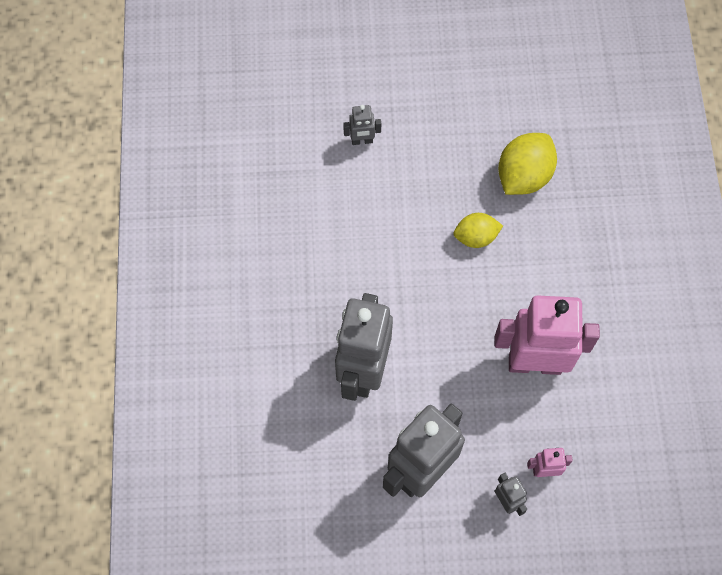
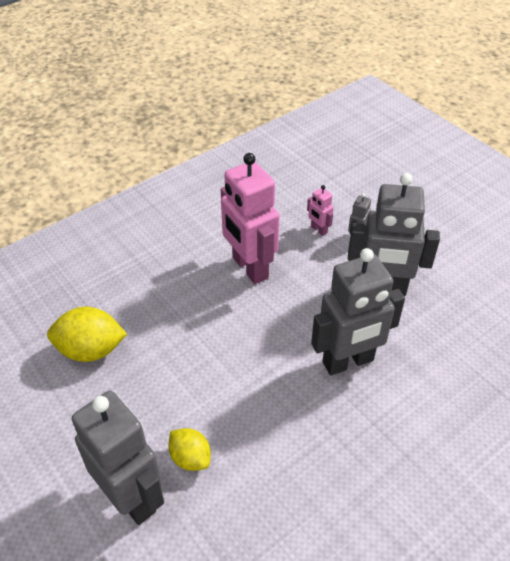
camera: 125 degrees left, 20 degrees down
grey robot [343,105,381,145] -> grey robot [72,391,164,525], size x2.33
yellow lemon [453,213,503,248] -> yellow lemon moved to [168,428,211,471]

